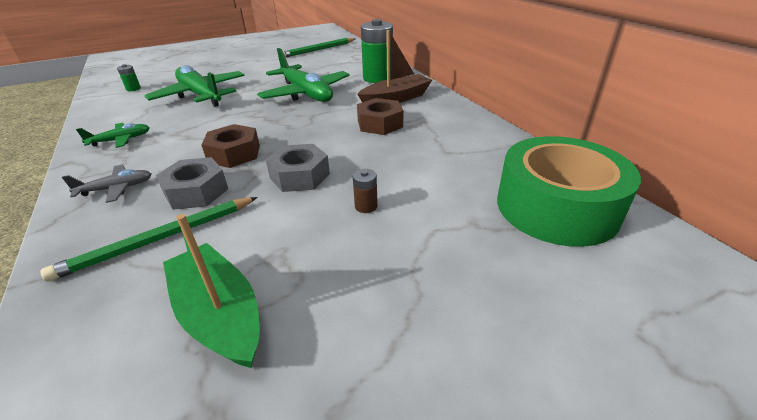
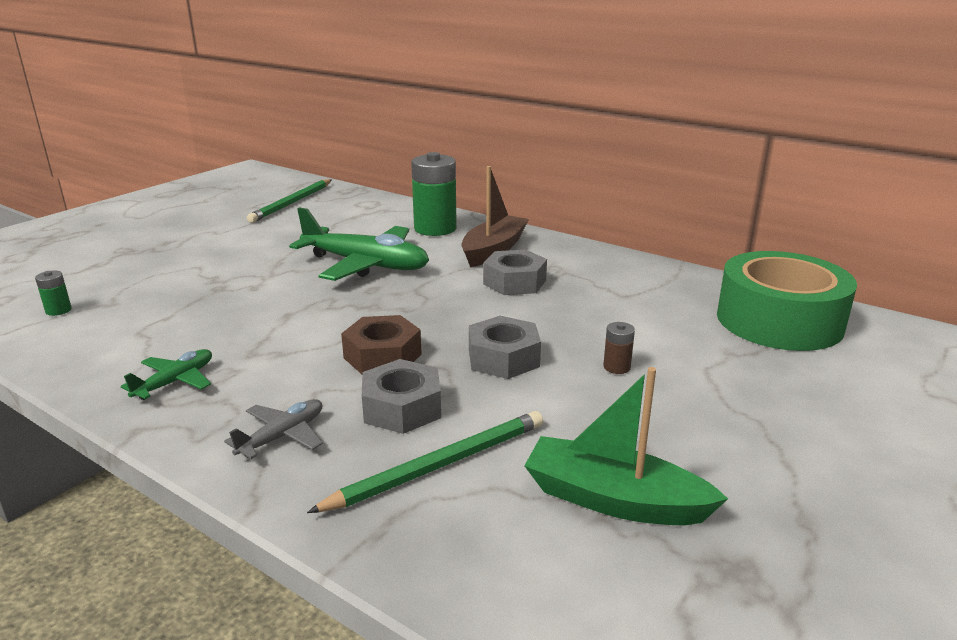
camera: 30 degrees left, 10 degrees down
green pencil [40,197,258,281] -> green pencil turned 150 degrees counterclockwise [307,411,543,513]
green plane [144,65,245,107] -> none
brown nut [357,98,403,135] -> grey nut [483,250,547,295]

